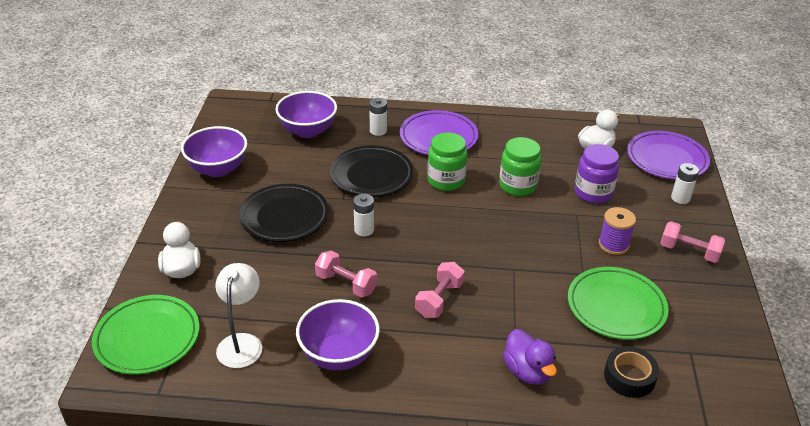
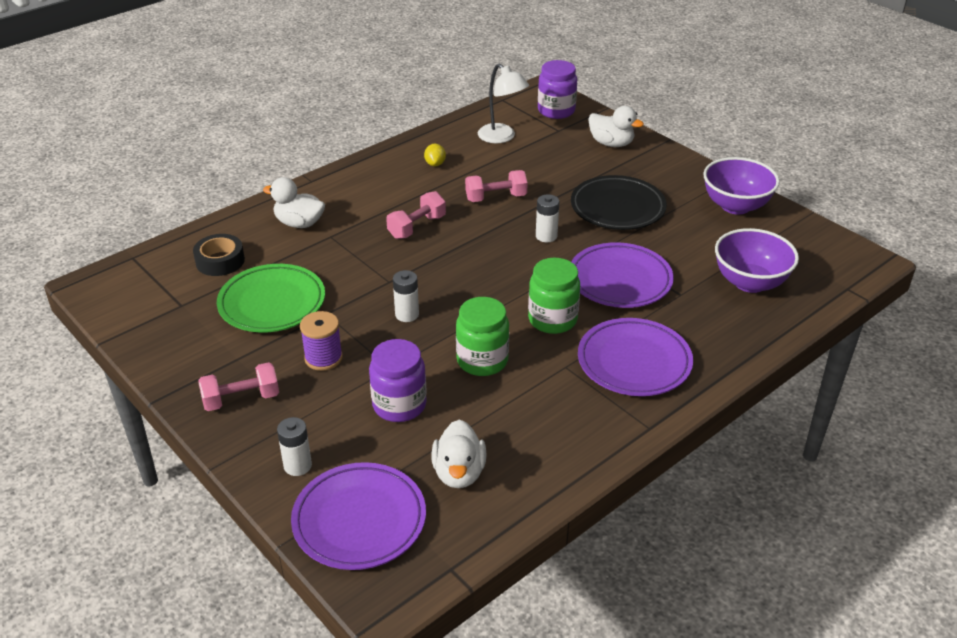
camera: 135 degrees right, 0 degrees up
green plate [92,295,199,375] -> purple jar [538,60,577,119]
purple bowl [296,299,380,370] -> yellow lemon [424,144,446,167]
black plate [330,145,413,197] -> purple plate [571,242,674,308]
white battery [369,98,387,136] -> white battery moved to [393,270,419,322]
pink dumbbell [415,262,465,318] -> pink dumbbell turned 60 degrees clockwise [386,191,446,239]
purple duck [503,329,557,385] -> white duck [263,177,325,228]

